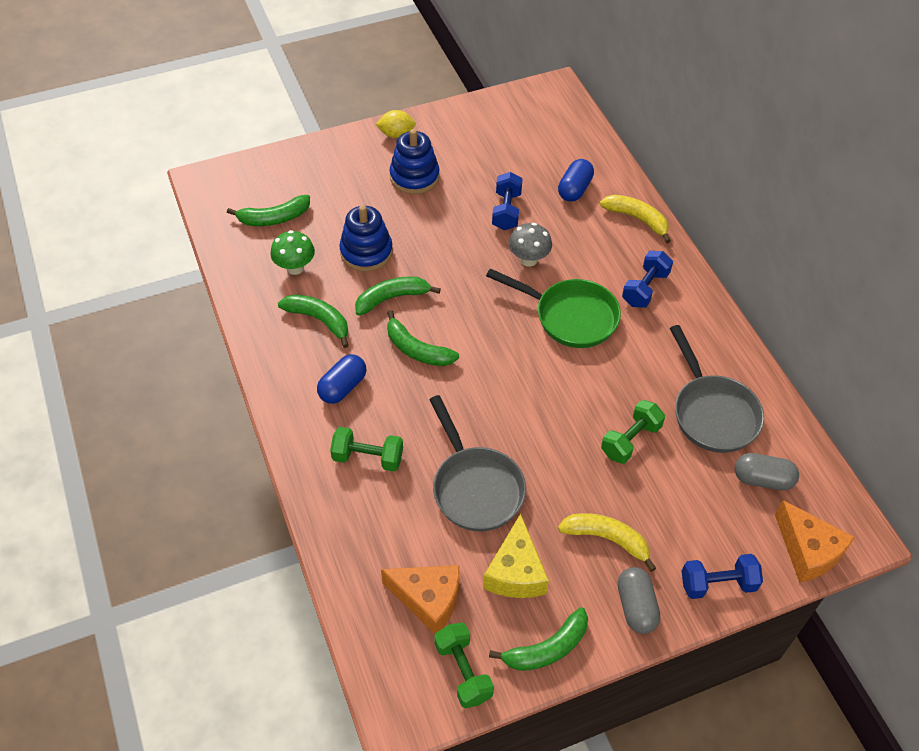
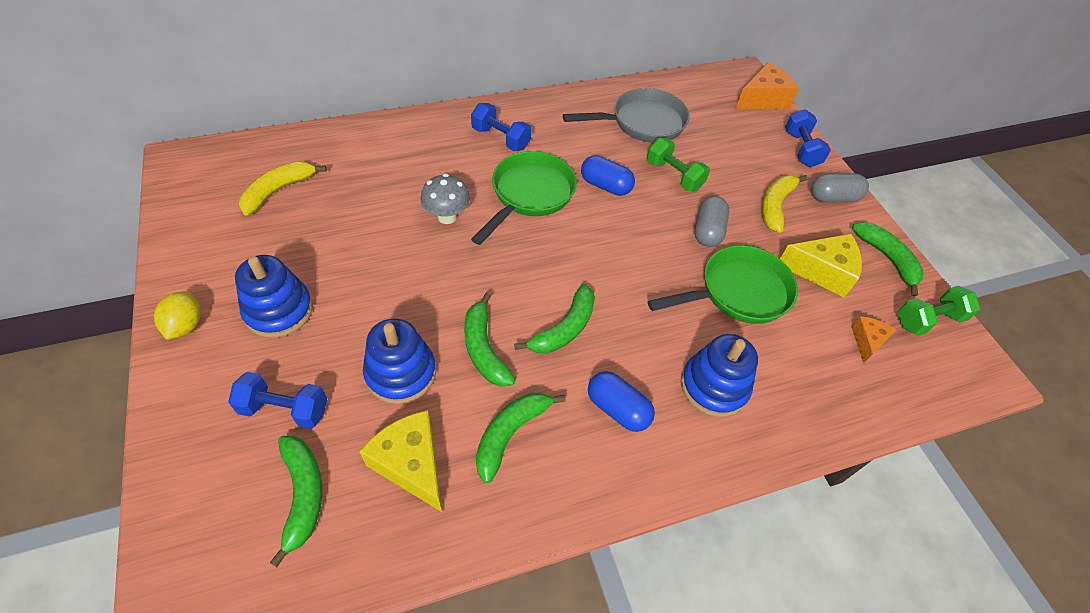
camera: 90 degrees left, 0 degrees up
green mushroom [270,230,315,275] -> yellow cheese [359,410,442,512]
green dumbbell [330,427,403,471] -> blue stacking toy [681,334,758,417]
orange cheese [381,565,460,634] -> orange cheese [851,316,896,364], size x0.57
grey pan [429,395,526,531] -> green pan [648,245,798,324]
blue dumbbell [492,172,523,230] -> blue dumbbell moved to [228,372,327,429]
blue capsule [558,159,594,202] -> blue capsule moved to [581,155,635,196]
yellow banana [600,195,671,243] -> yellow banana moved to [239,162,327,215]
grey capsule [735,453,799,490] -> grey capsule moved to [695,196,729,247]

